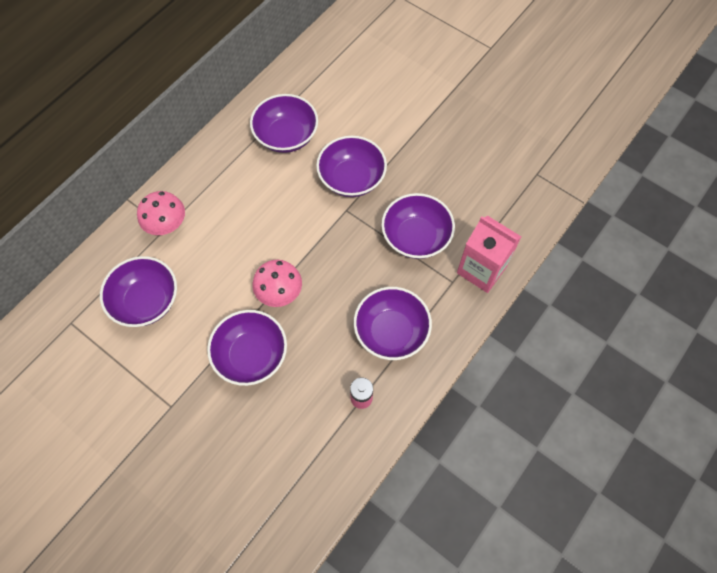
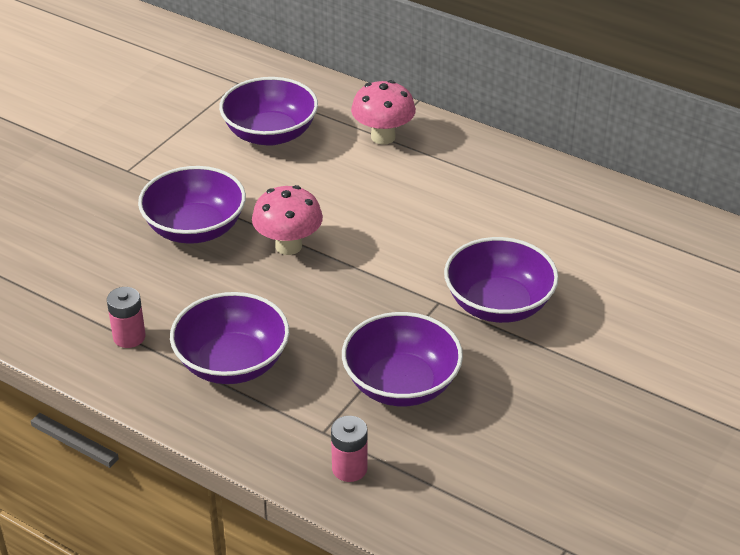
camera: 85 degrees right, 25 degrees down
purple bowl [250,94,318,153] -> none
pink carton [457,216,521,293] -> pink battery [331,416,368,482]

